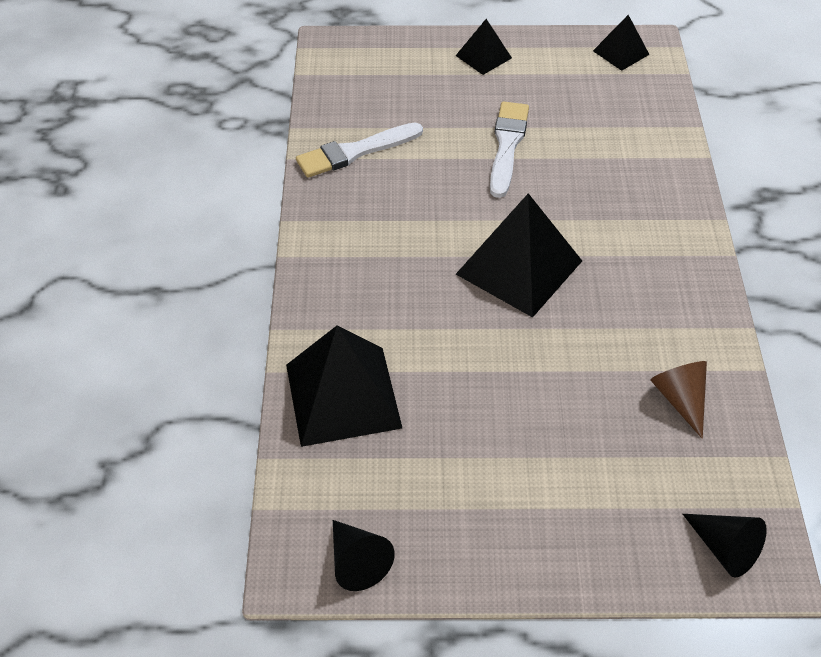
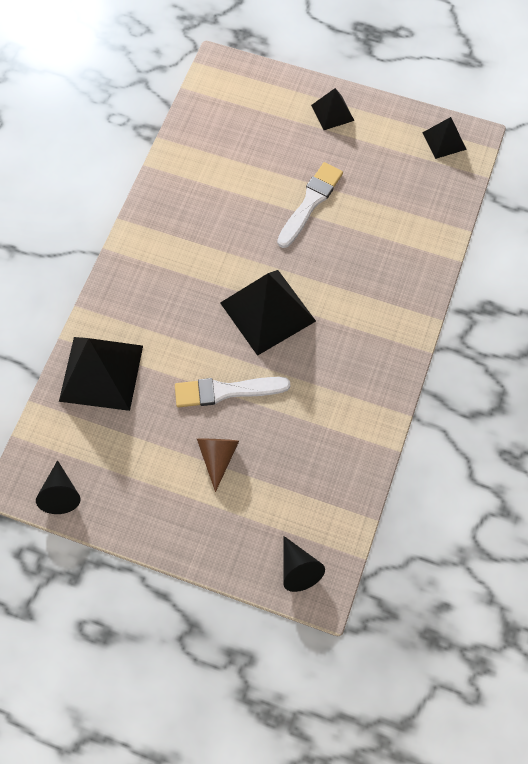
camera: 20 degrees right, 15 degrees up
white brush [296,123,423,178] -> white brush moved to [175,377,290,407]
brown cone [650,361,707,439] -> brown cone moved to [197,439,239,492]

